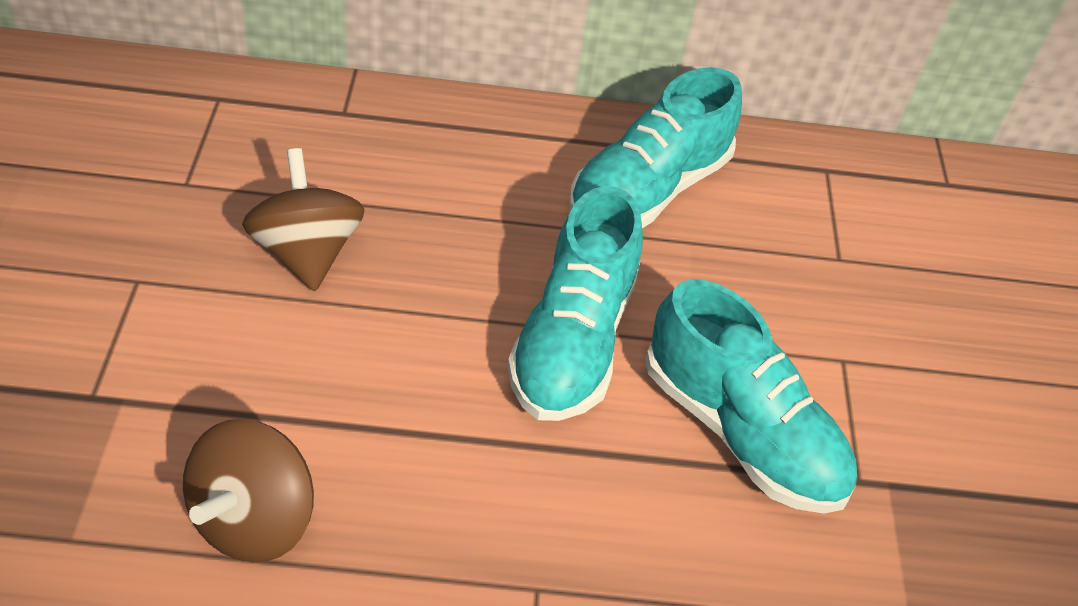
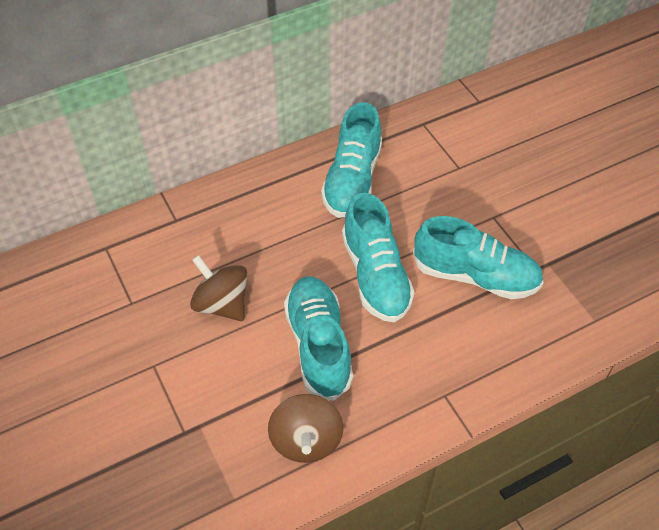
camera: 25 degrees left, 5 degrees up
none -> turquoise shoe [284,276,353,401]

